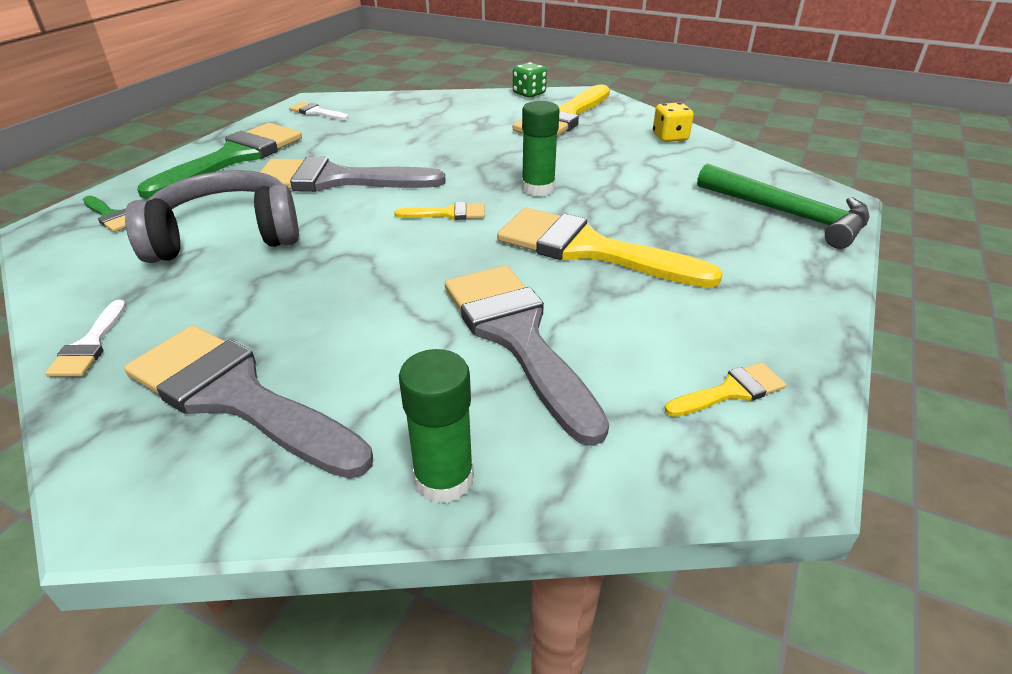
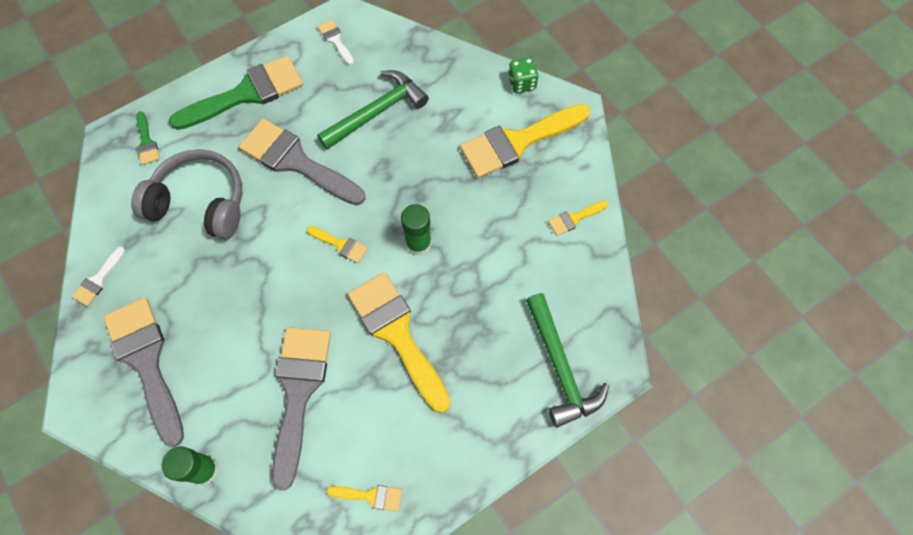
camera: 30 degrees right, 30 degrees up
yellow dice [653,102,694,142] -> yellow brush [548,200,608,236]
none -> green hammer [317,70,429,150]

